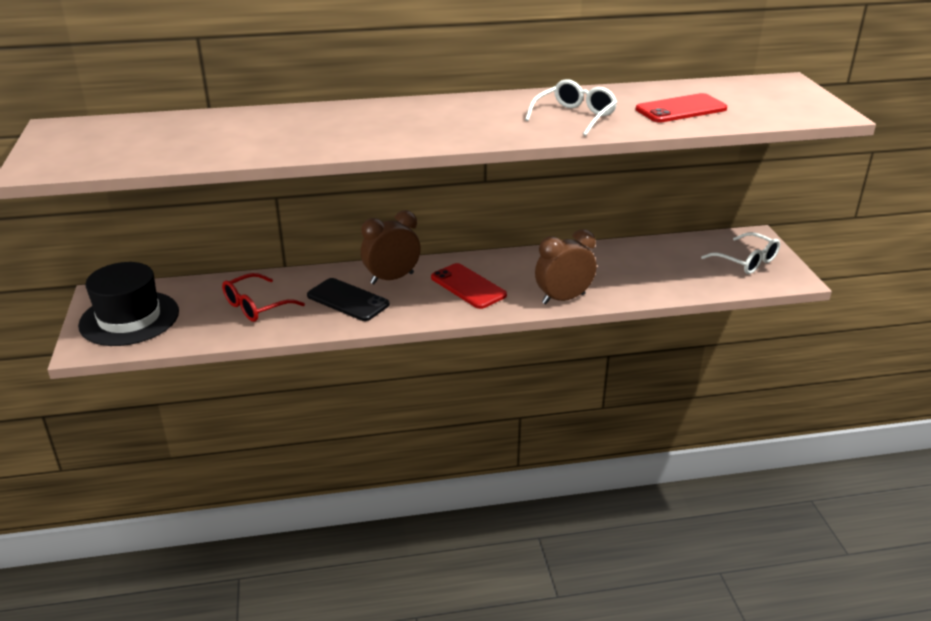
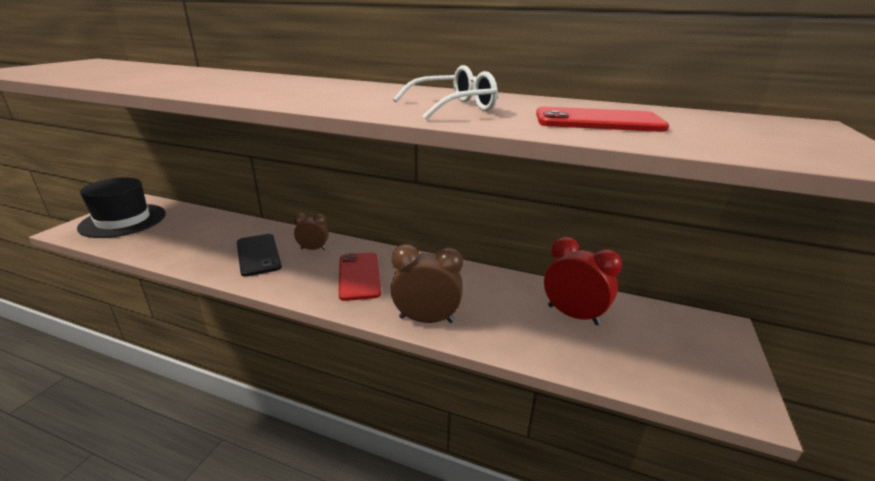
camera: 30 degrees right, 5 degrees down
red glasses [222,273,305,322] -> none
brown clock [361,210,421,284] -> brown clock [293,213,329,250], size x0.60
white glasses [701,232,780,274] -> none
none -> red clock [544,237,622,325]

